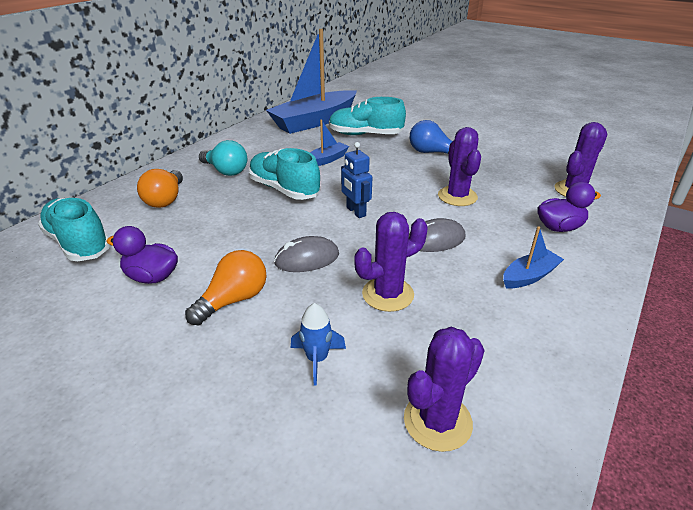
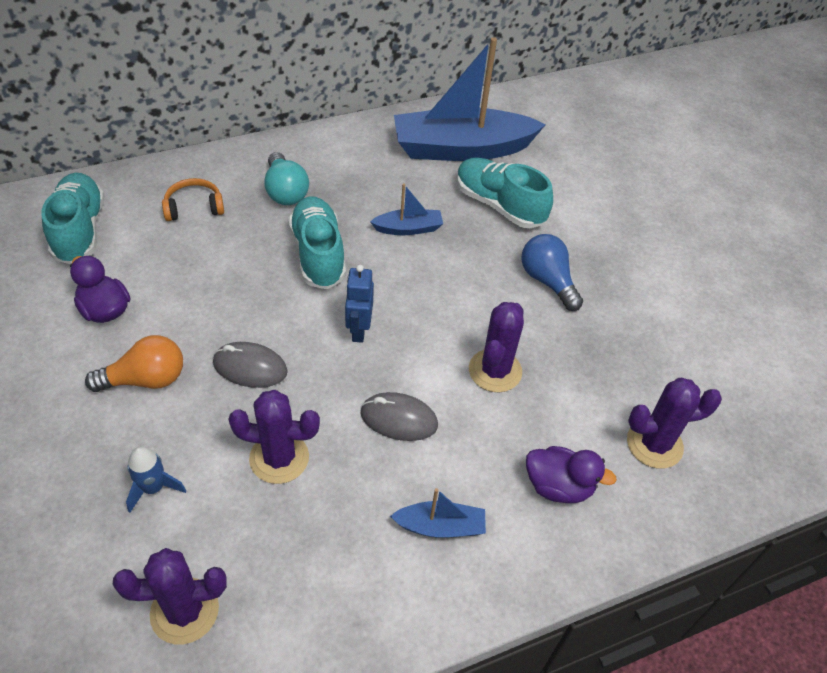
camera: 30 degrees right, 15 degrees up
orange light bulb [137,169,183,208] -> orange headphones [162,178,224,221]

